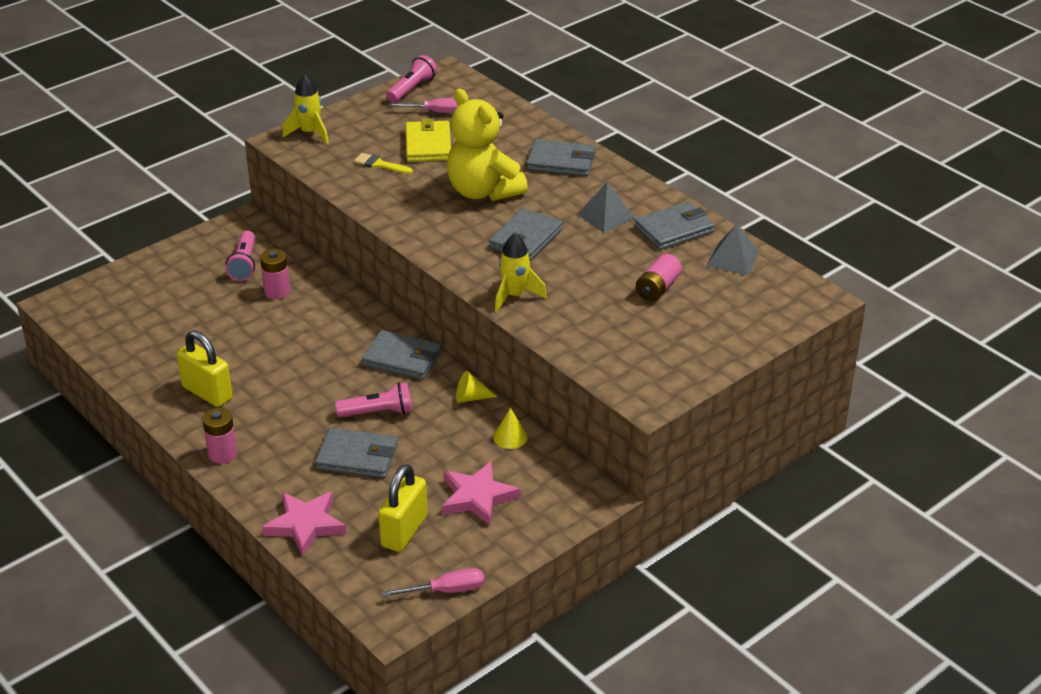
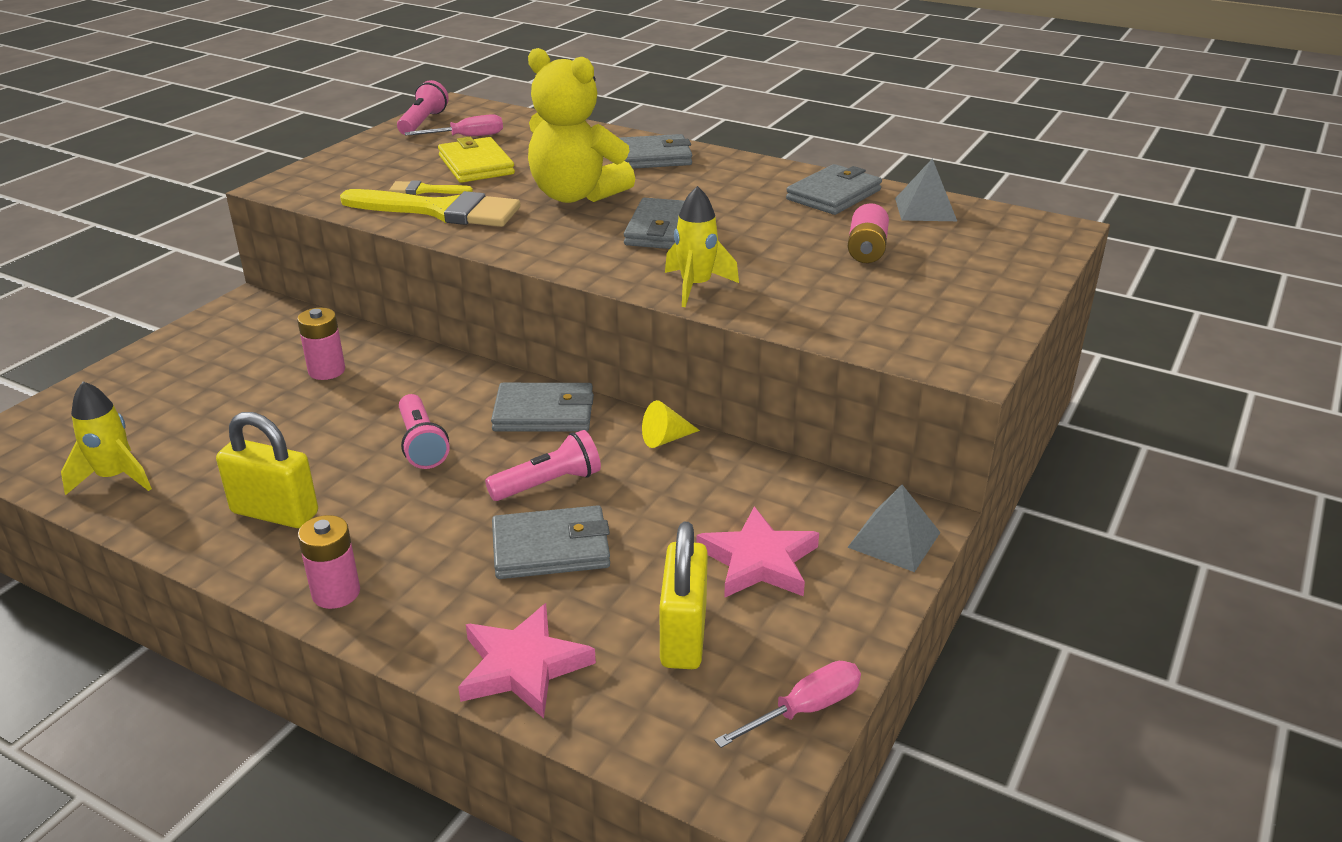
camera: 20 degrees left, 5 degrees down
pink flashlight [226,231,255,281] -> pink flashlight moved to [399,394,450,469]
yellow rocket [282,74,329,144] -> yellow rocket moved to [61,381,152,495]
yellow cone [493,408,528,449] -> none
grey pyramid [577,182,635,233] -> grey pyramid moved to [847,485,941,572]
none -> yellow brush [340,189,520,227]

